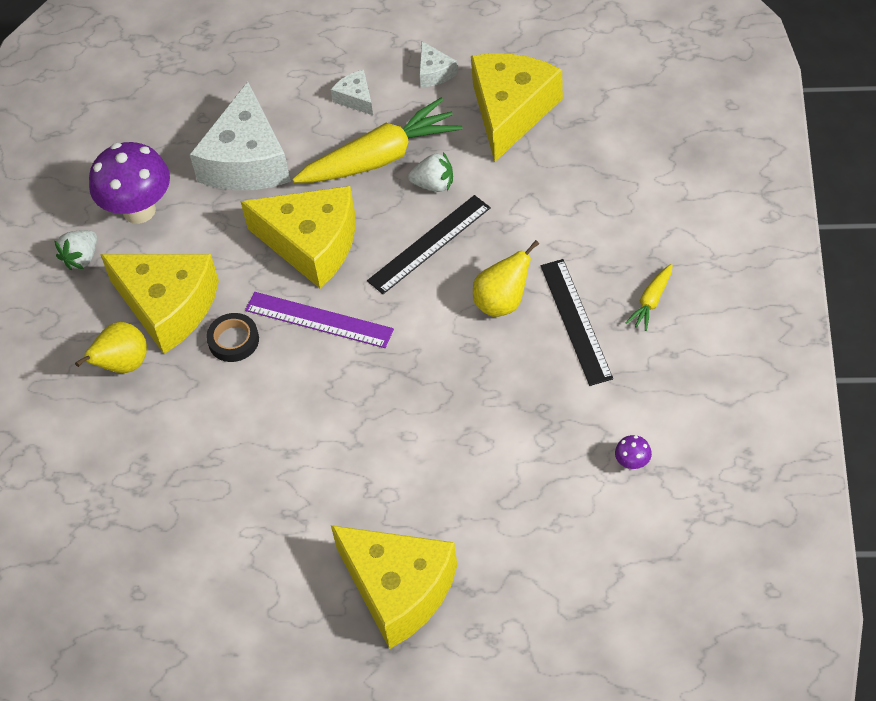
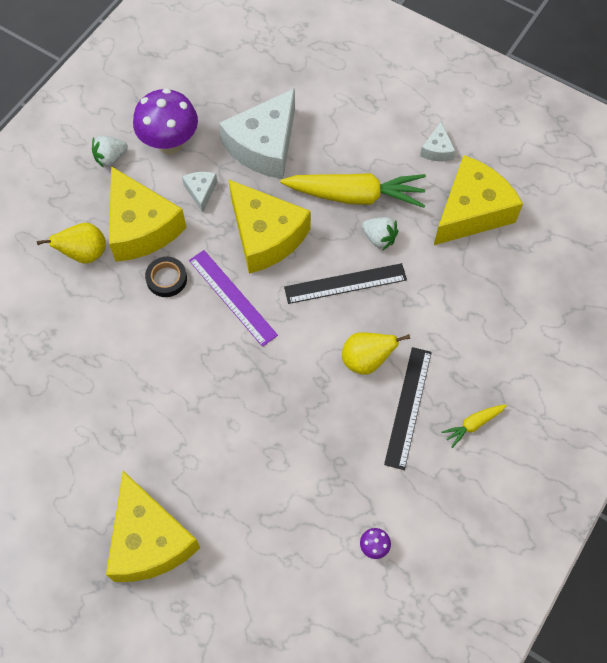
camera: 25 degrees right, 10 degrees up
white cheese [331,70,373,115] -> white cheese moved to [182,172,217,213]

